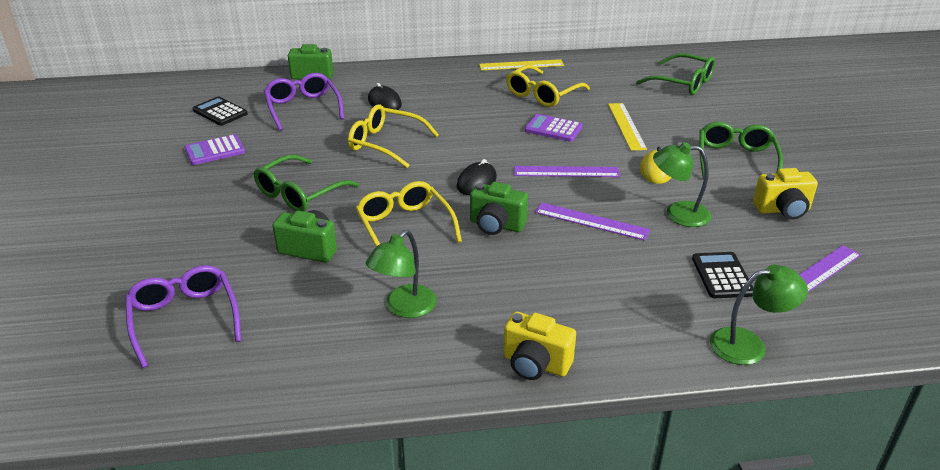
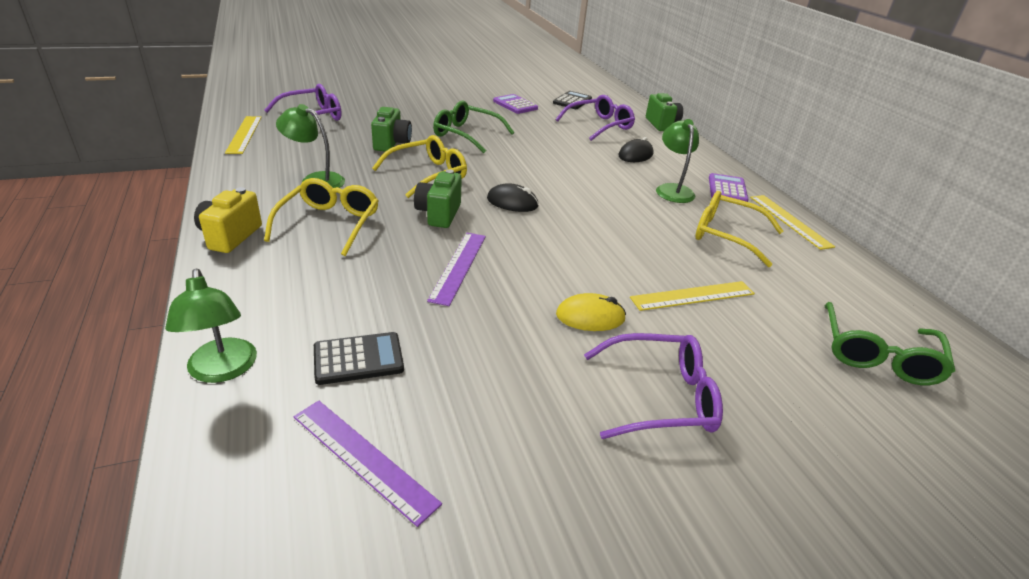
camera: 75 degrees right, 0 degrees up
yellow glasses [348,105,439,168] -> yellow glasses moved to [264,178,379,256]
purple ruler [514,166,620,177] -> none
purple calculator [525,114,583,142] -> purple calculator moved to [709,173,749,202]
green lamp [653,142,712,227] -> green lamp moved to [656,119,699,203]
green glasses [699,122,783,179] -> purple glasses [584,333,723,439]
yellow camera [753,168,818,220] -> none
none -> yellow ruler [225,116,262,154]

